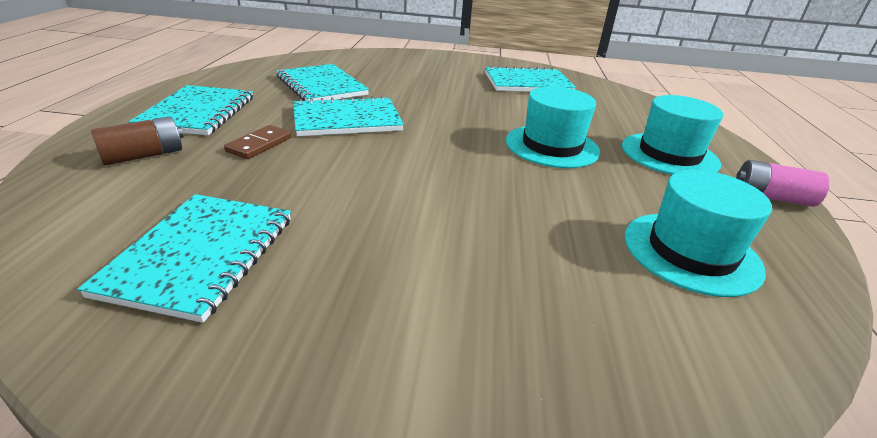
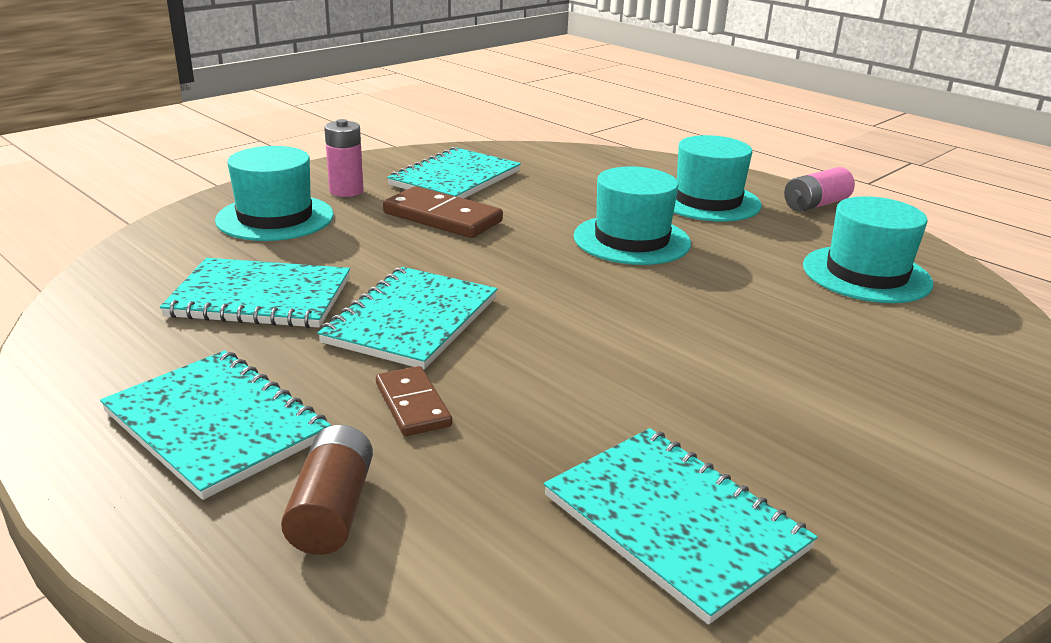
camera: 50 degrees left, 5 degrees down
none -> turquoise hat [215,146,334,241]
none -> pink battery [324,119,364,197]
none -> brown domino [383,186,503,238]

